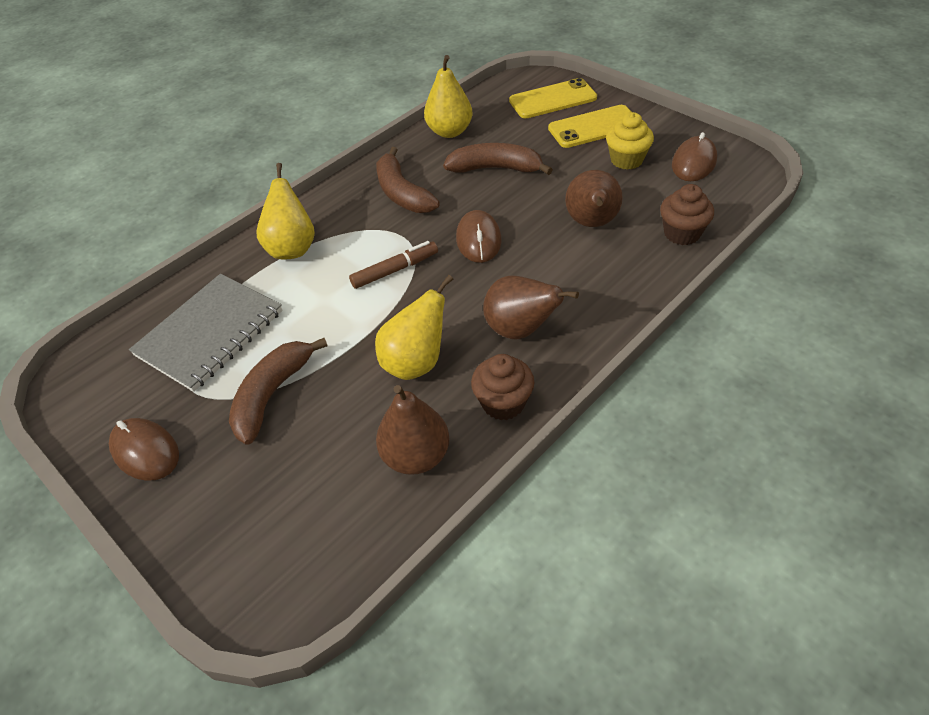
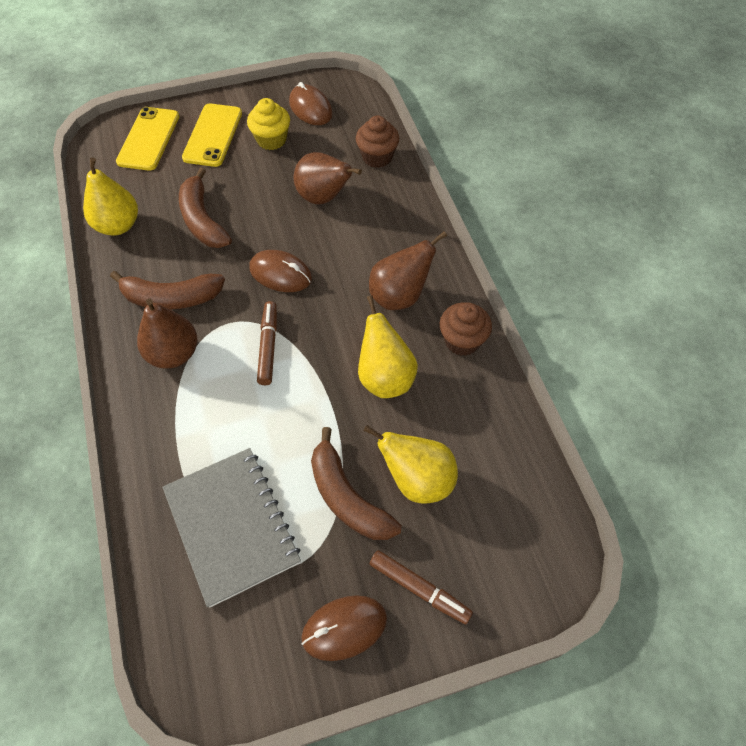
camera: 65 degrees left, 10 degrees up
yellow pear [256,163,315,259] -> yellow pear moved to [364,425,458,504]
brown pear [376,385,450,475] -> brown pear moved to [137,299,197,369]
brown banana [443,143,553,175] -> brown banana turned 60 degrees counterclockwise [179,168,232,248]
none -> brown marker [370,550,473,624]

